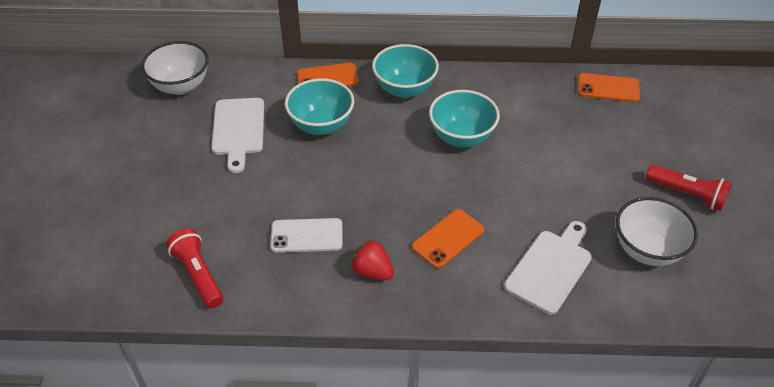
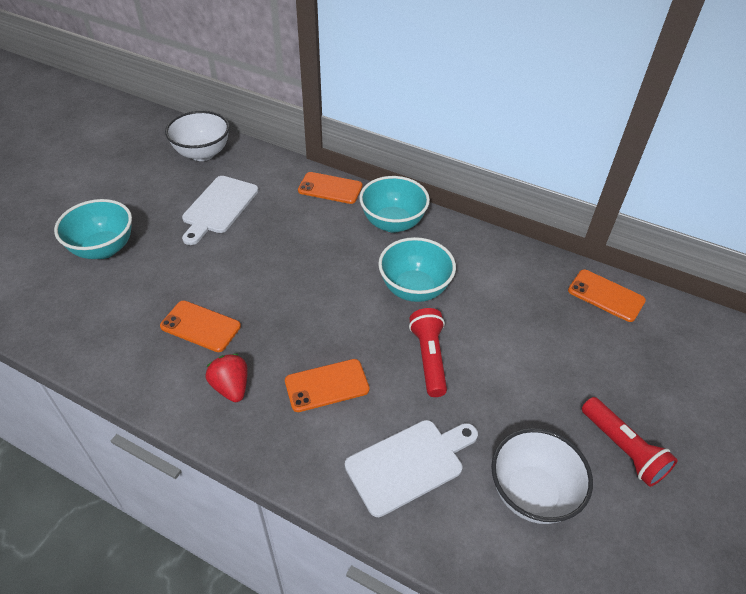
camera: 25 degrees right, 0 degrees up
red flashlight [166,228,223,309] -> red flashlight moved to [409,308,447,397]
white phone [270,218,342,253] -> orange phone [160,301,241,352]
turquoise bowl [285,78,354,135] -> turquoise bowl moved to [54,199,132,259]

